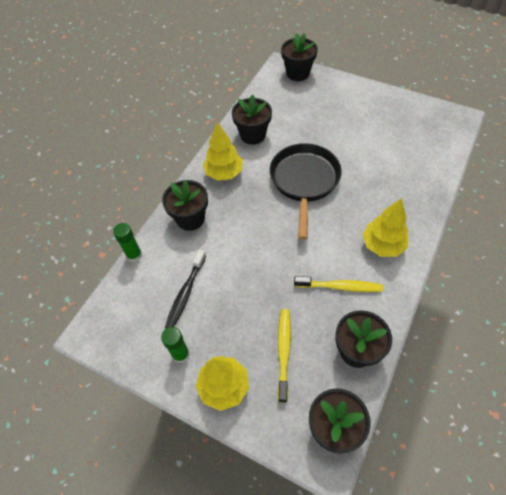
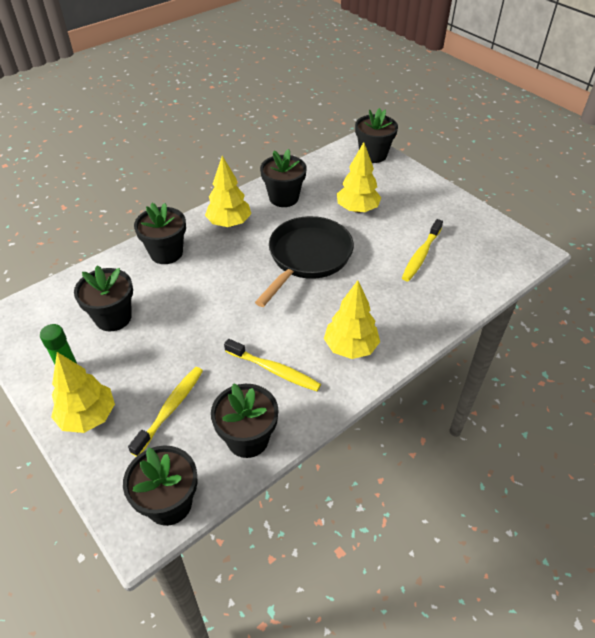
camera: 20 degrees right, 10 degrees down
green glue stick [113,223,142,262] -> none
black toothbrush [165,250,206,328] -> black flower pot [74,265,133,331]
none -> yellow tree [337,142,381,213]
none -> yellow toothbrush [402,219,443,281]

